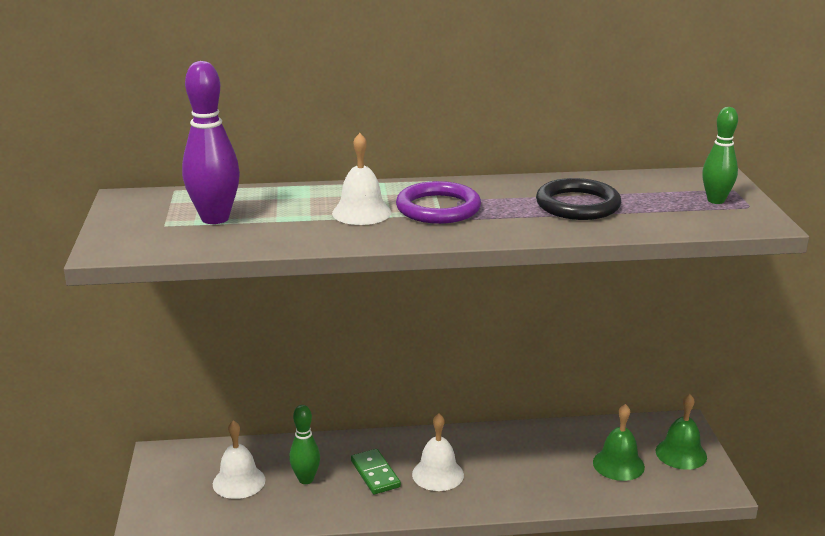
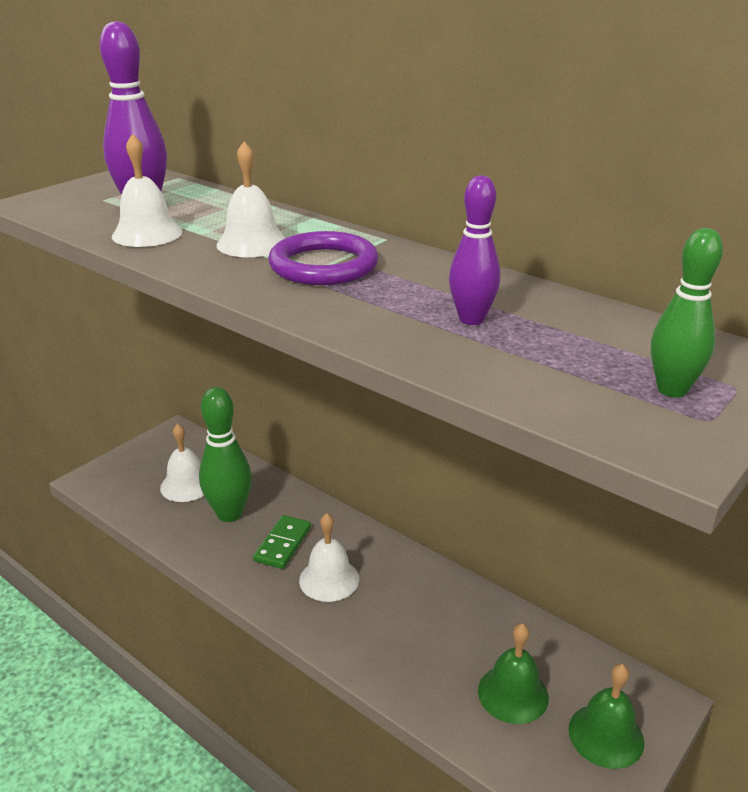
camera: 45 degrees right, 5 degrees up
green bowling pin [289,405,320,484] -> green bowling pin [199,387,252,522], size x1.58
black ring [536,178,621,220] -> purple bowling pin [449,175,501,325]
none -> white bell [112,134,183,247]

